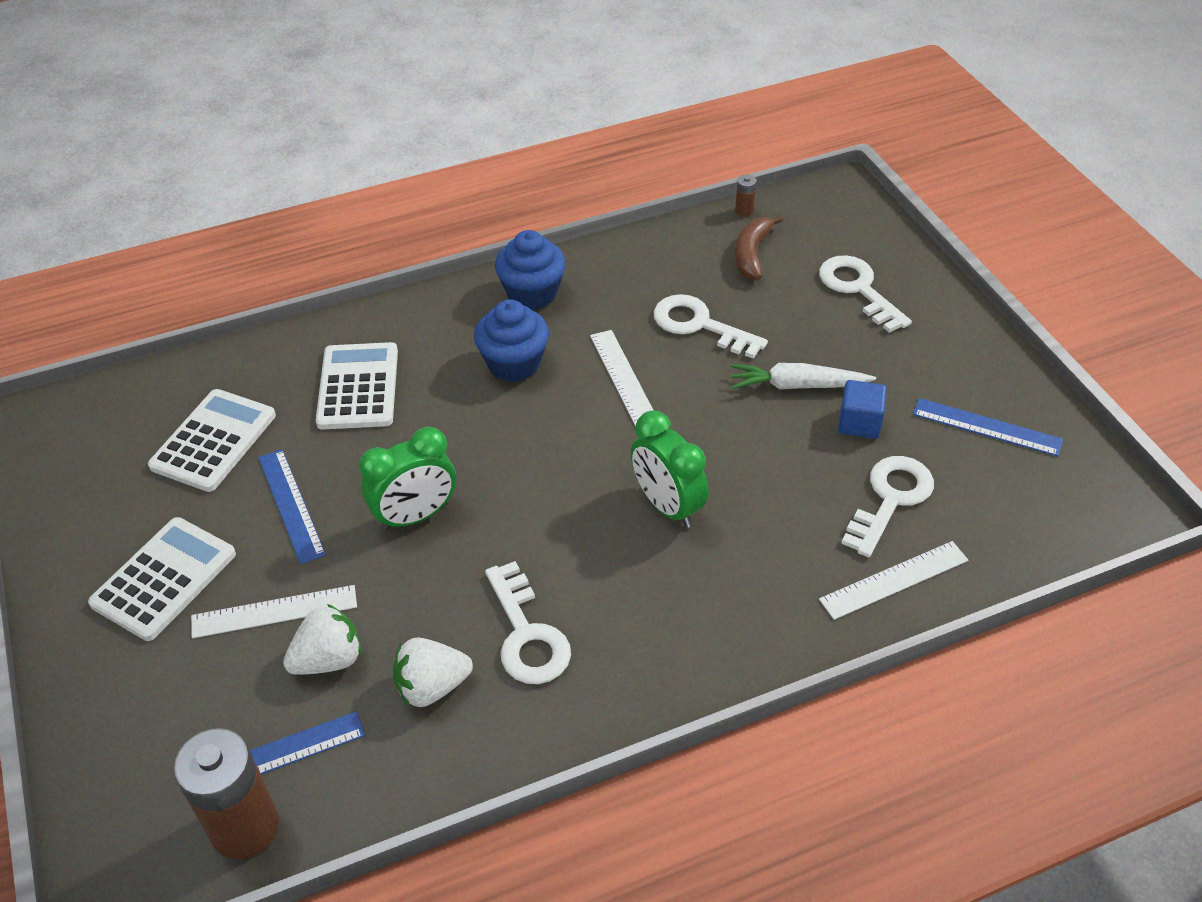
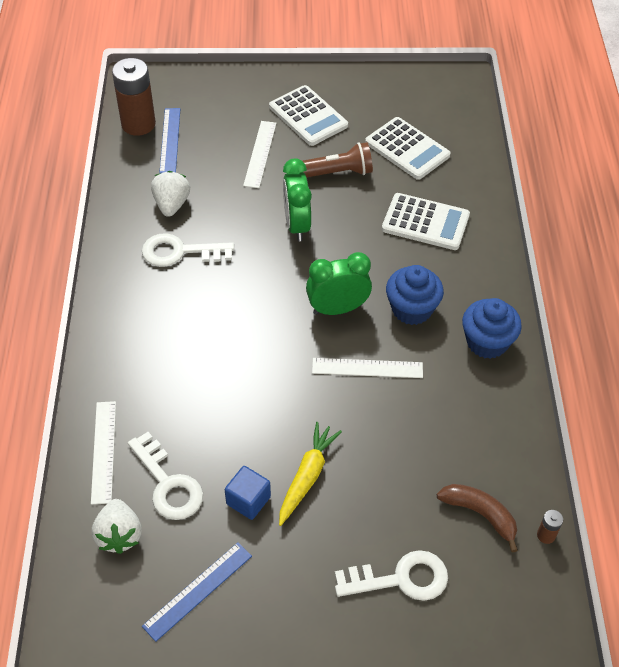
camera: 110 degrees right, 5 degrees up
blue ruler [258,449,326,564] -> brown flashlight [303,142,373,177]
white strawberry [283,604,361,675] -> white strawberry moved to [92,499,142,554]
green clock [631,410,709,528] -> green clock moved to [306,252,372,315]
white key [654,294,768,359] -> none
white carrot [730,363,876,390] -> yellow carrot [279,422,342,526]

